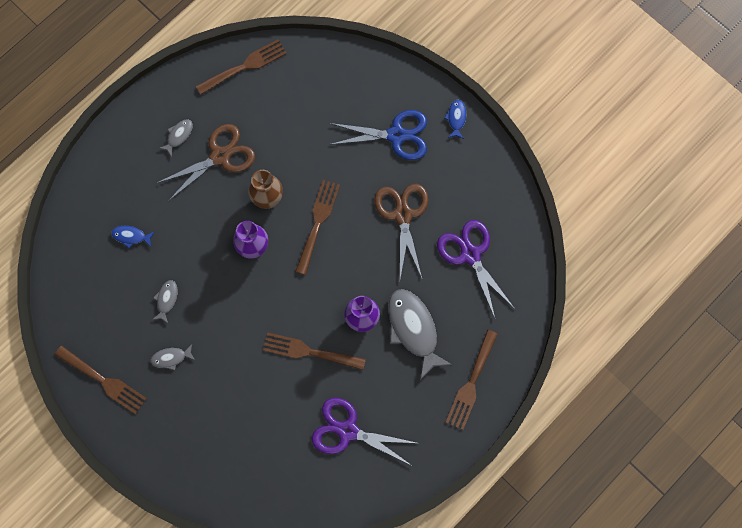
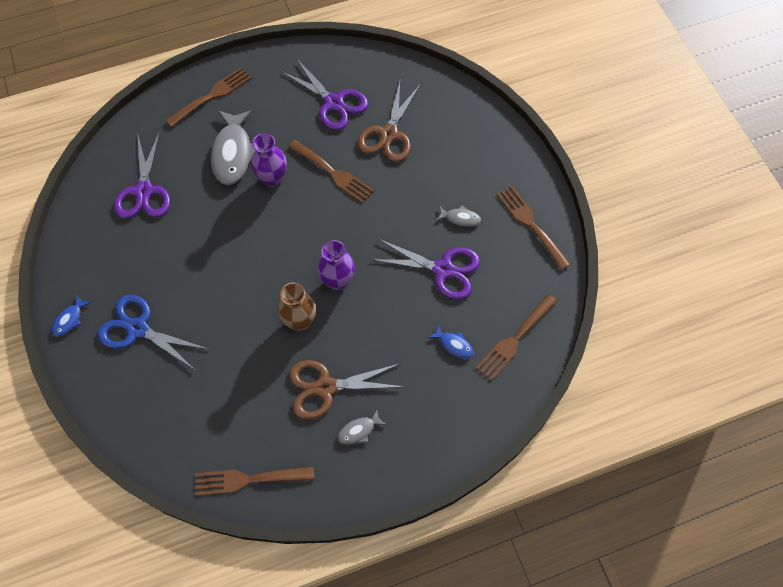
camera: 155 degrees left, 10 degrees down
grey fish [152,280,177,323] -> purple scissors [370,238,480,300]
brown fork [295,180,340,275] -> brown fork moved to [476,294,558,381]
brown scissors [374,184,429,278] -> brown scissors moved to [358,82,421,162]

